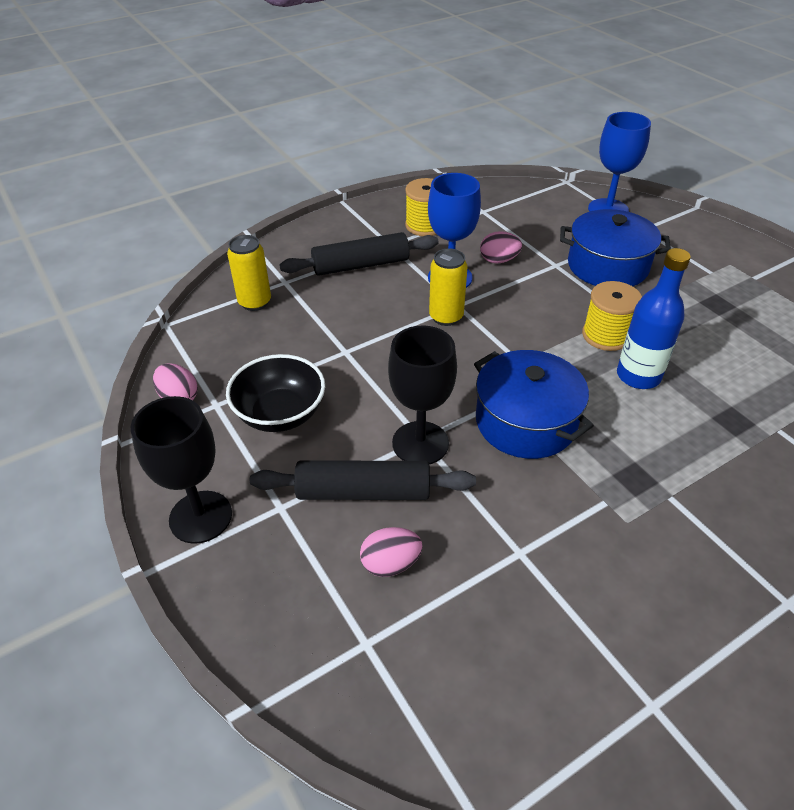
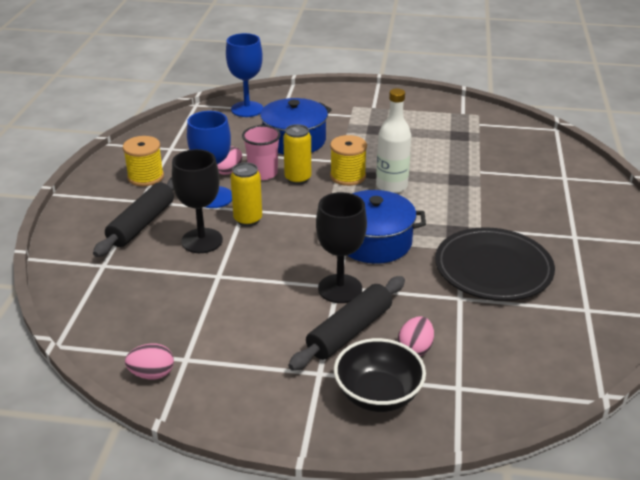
camera: 50 degrees left, 10 degrees down
black goblet [131,396,232,544] -> black goblet moved to [172,149,223,253]
black bowl [226,354,325,432] -> black bowl moved to [334,338,426,412]
yellow can [227,235,271,311] -> yellow can moved to [283,124,311,184]
blue bottle [617,248,691,389] -> white bottle [376,89,411,193]
none -> pink cup [242,125,281,180]
none -> black plate [435,227,555,301]

